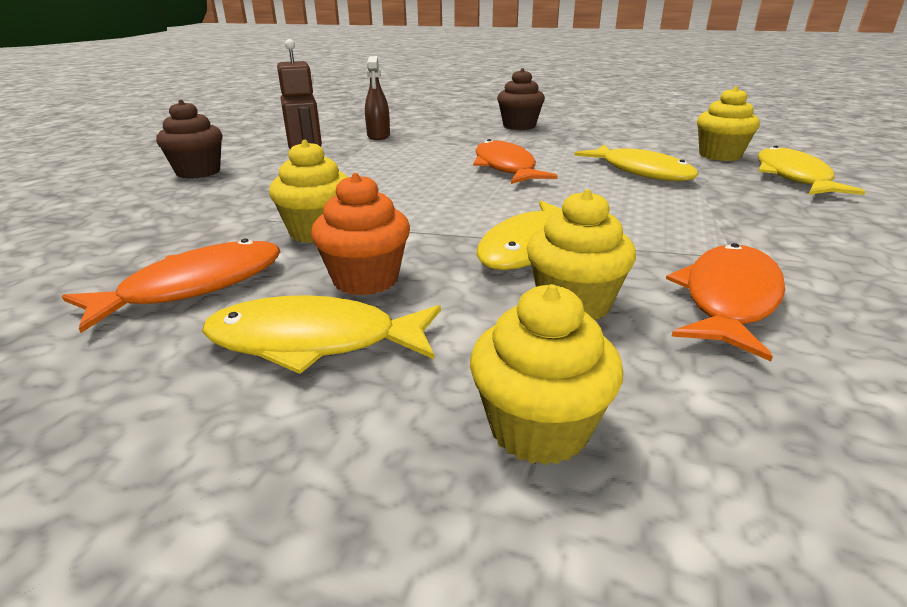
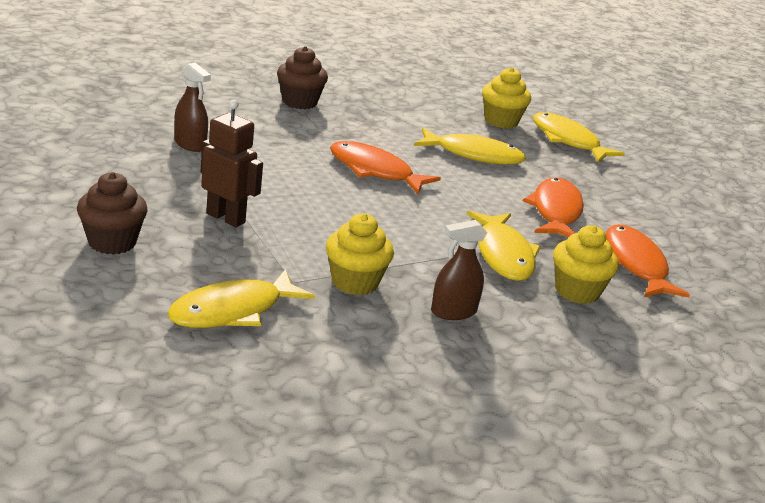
camera: 45 degrees left, 0 degrees up
orange fish [62,239,280,333] -> orange fish moved to [523,178,584,237]
yellow fish [202,295,441,374] -> yellow fish moved to [167,269,315,328]
orange cupcake [311,173,410,295] -> brown spray bottle [431,220,487,320]
yellow cupcake [470,284,623,465] -> none

